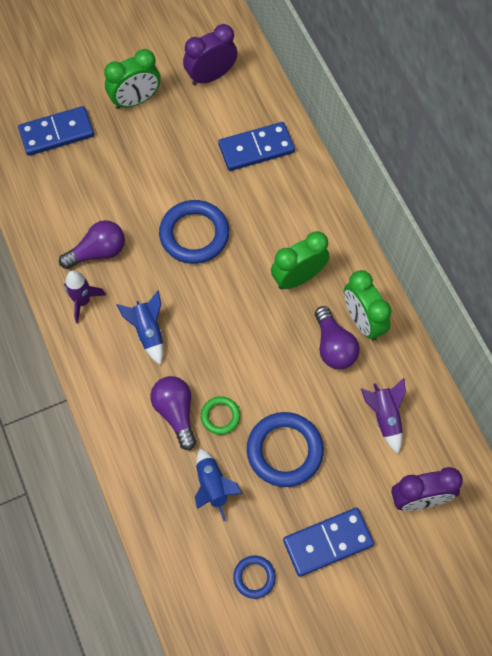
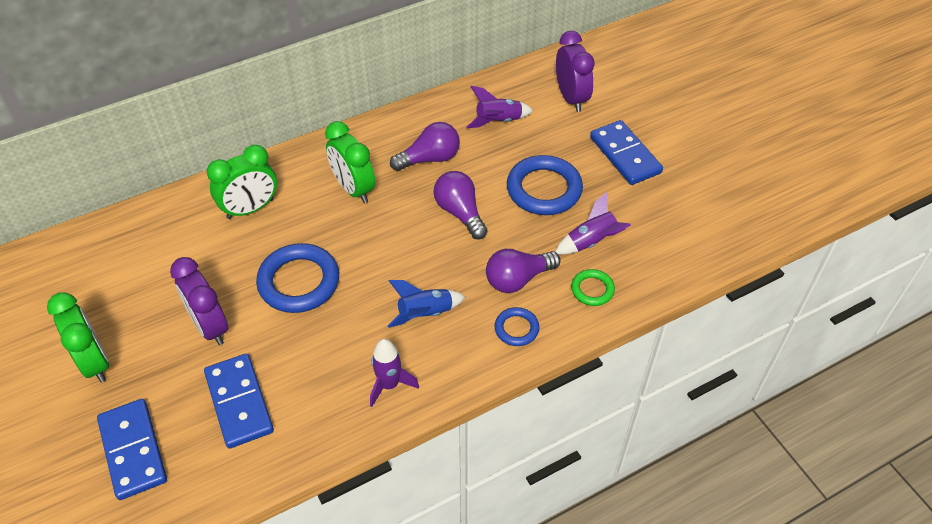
camera: 95 degrees left, 15 degrees down
purple light bulb [59,220,125,269] -> purple light bulb moved to [434,171,488,239]
purple clock [183,24,237,85] -> purple clock moved to [170,257,228,345]
blue rocket [195,448,243,521] -> purple rocket [555,192,631,255]
green ring [201,396,240,435] -> green ring moved to [571,269,615,306]
blue domino [218,122,295,171] -> blue domino moved to [204,354,274,449]
blue ring [233,556,276,599] -> blue ring moved to [495,307,539,346]
green clock [344,270,391,341] -> green clock moved to [207,145,277,219]

